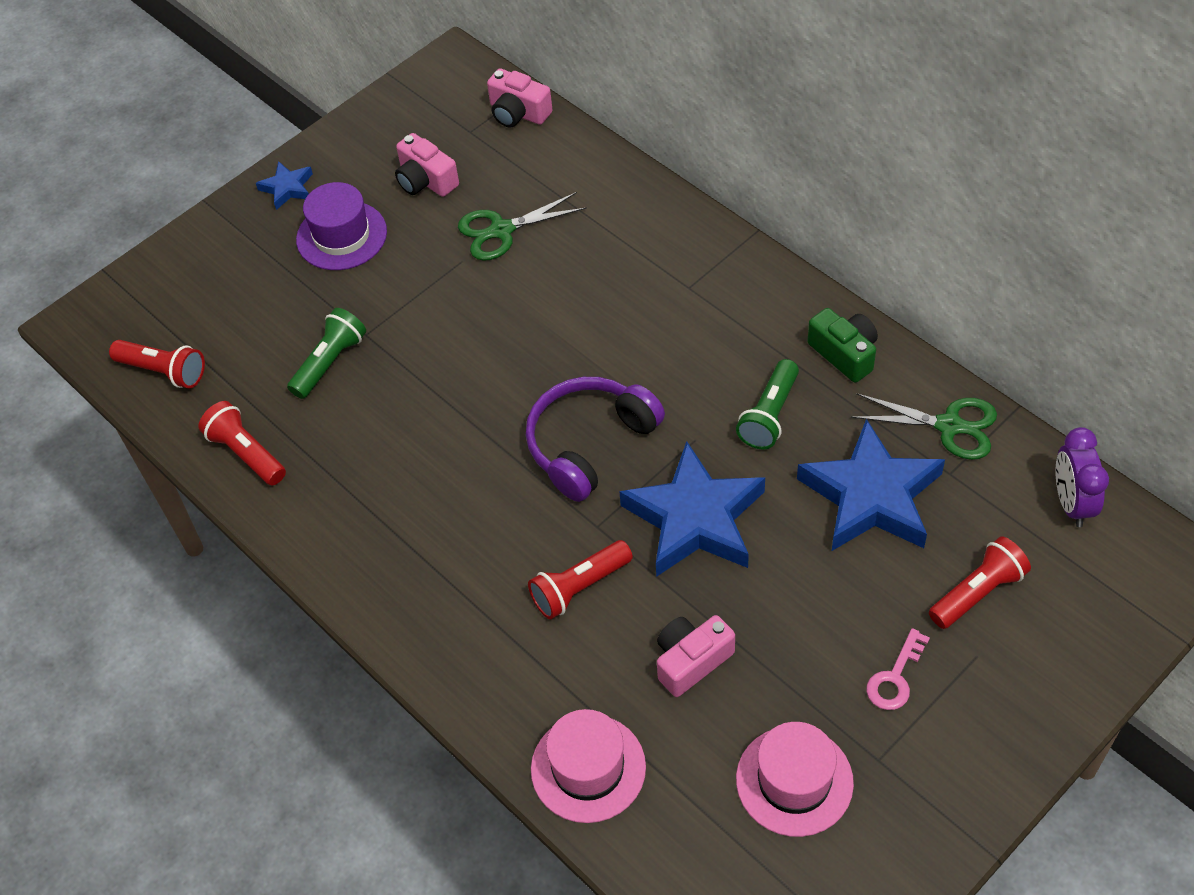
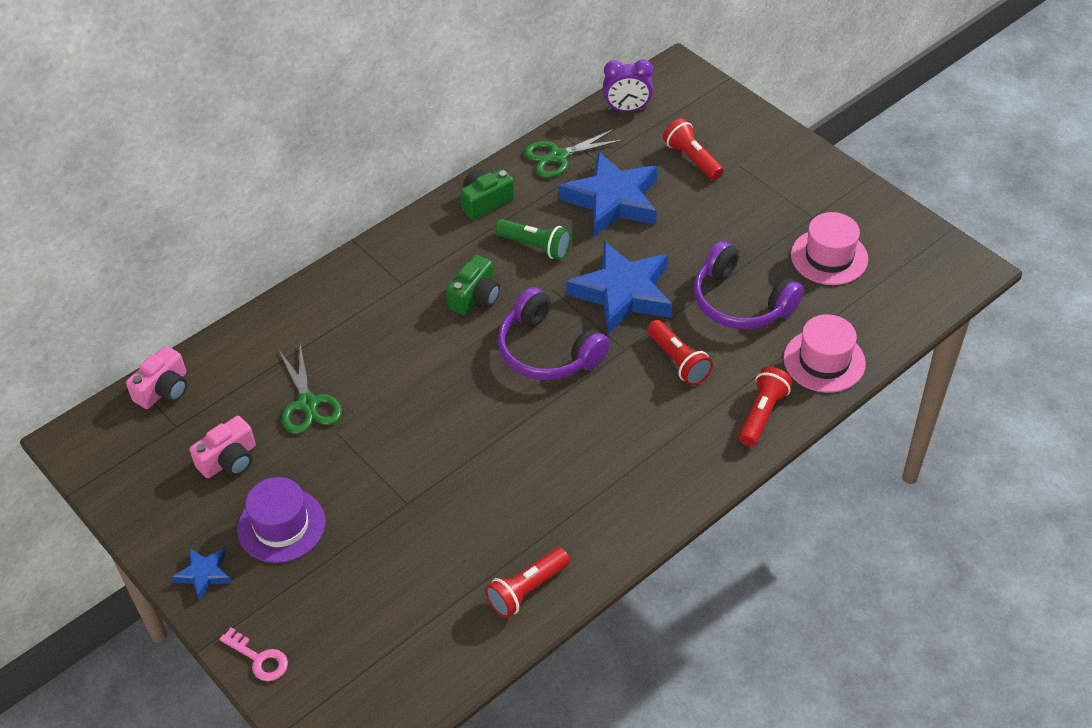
camera: 90 degrees left, 5 degrees down
red flashlight [109,340,205,388] -> red flashlight moved to [739,367,792,446]
green flashlight [287,308,366,399] -> none
pink camera [657,615,735,697] -> purple headphones [694,241,804,329]
green scissors [851,393,997,460] -> green scissors turned 135 degrees counterclockwise [524,129,624,178]
pink key [866,628,930,710] -> pink key moved to [219,627,288,681]
none -> green camera [446,255,500,315]

